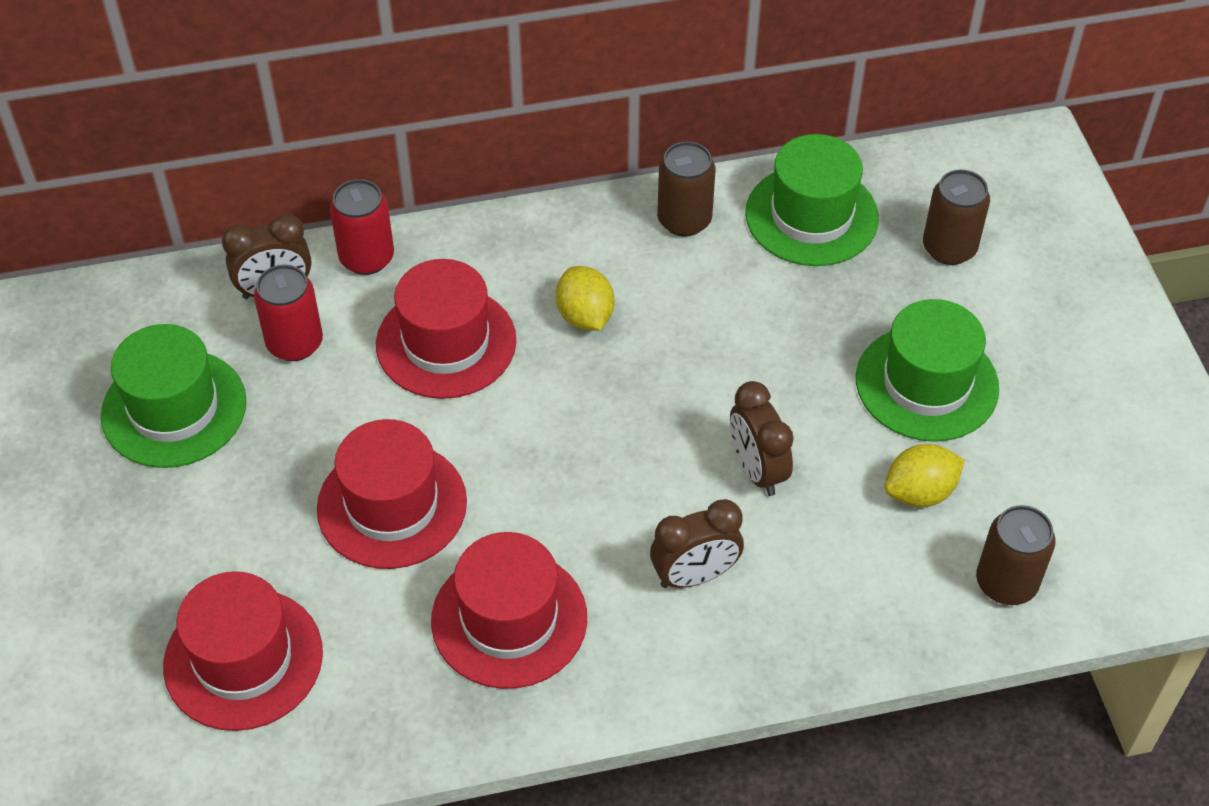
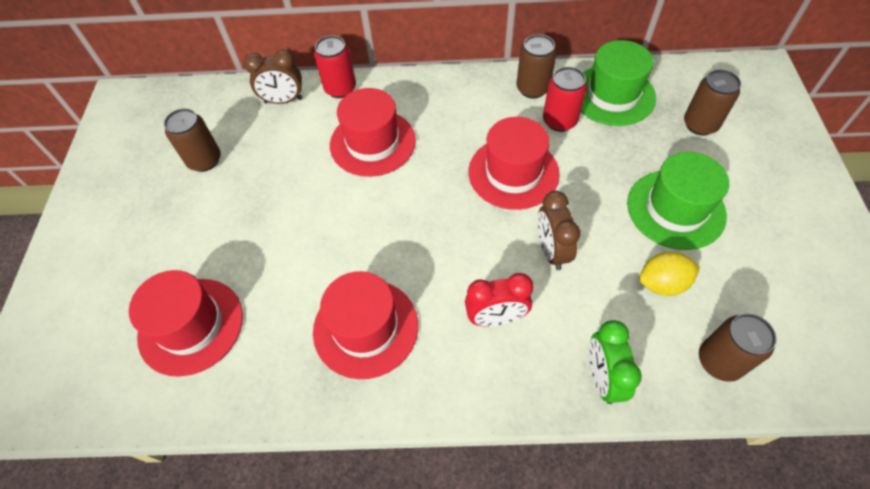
camera: 15 degrees right, 5 degrees up
green hat [101,324,247,468] -> brown can [164,108,221,172]
red can [254,265,323,361] -> red can moved to [543,67,587,132]
red hat [317,419,467,569] -> red hat moved to [469,117,560,210]
yellow lemon [556,266,614,330] -> none
brown clock [650,499,744,588] -> red clock [465,273,534,326]
none -> green clock [589,320,642,404]

